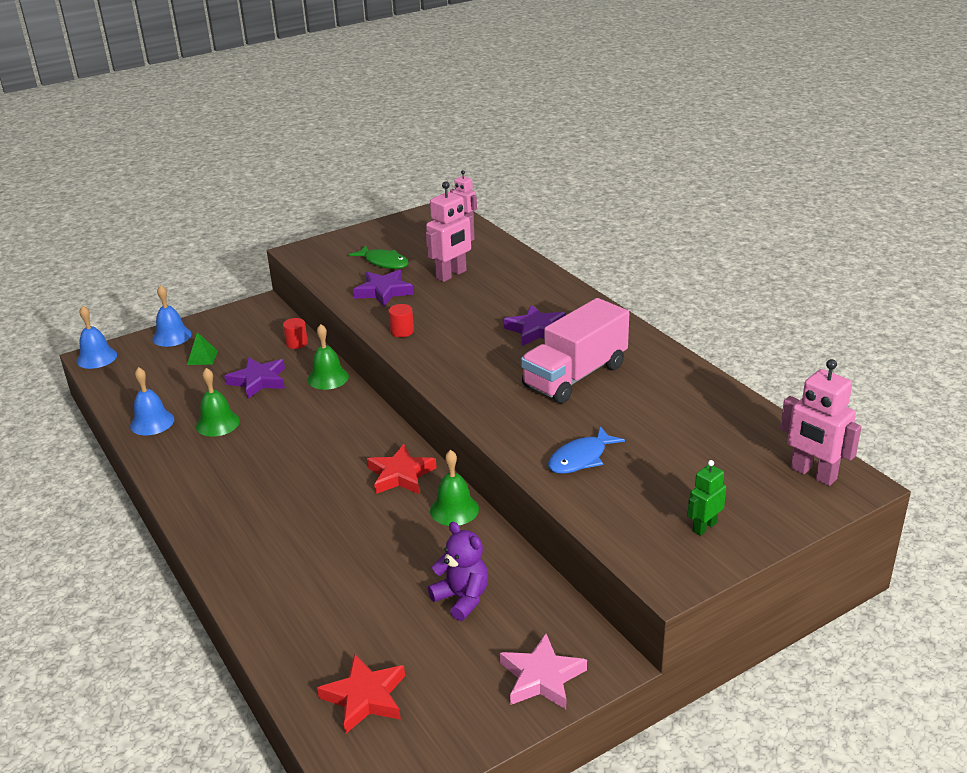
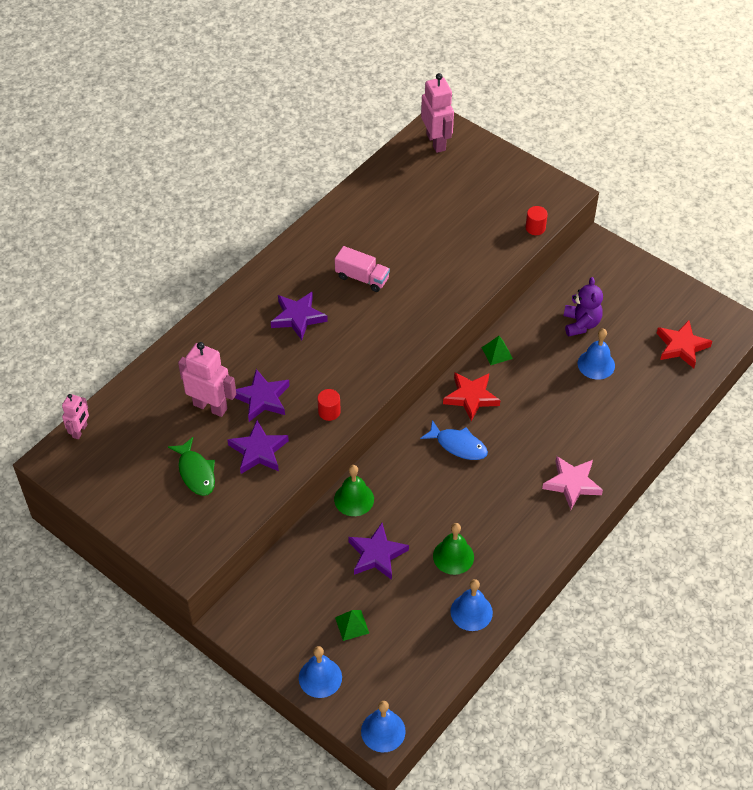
camera: 110 degrees left, 20 degrees up
red cylinder [283,318,308,349] -> red cylinder moved to [525,206,548,235]
green fish [349,245,409,269] -> green fish turned 135 degrees clockwise [168,437,215,496]
purple teddy bear [428,522,488,621] -> purple teddy bear turned 150 degrees clockwise [564,277,603,336]
green bell [430,450,479,526] -> green pyramid [482,336,513,365]
pink star [500,634,587,709] -> pink star moved to [542,456,603,509]
pink truck [521,298,629,404] -> pink truck [335,246,390,292], size x0.55
blue fish [548,426,625,474] -> blue fish moved to [420,420,488,460]
green robot [687,460,726,536] -> none
pink robot [780,359,862,486] -> pink robot turned 45 degrees counterclockwise [421,73,454,153]
none -> purple star [234,369,290,422]
none -> blue bell [578,328,615,380]

